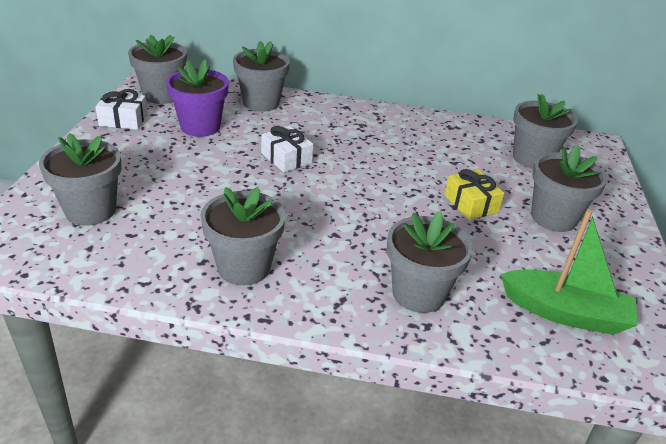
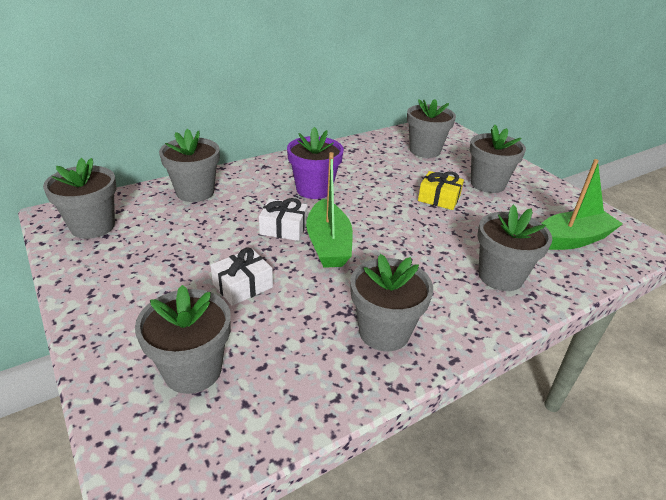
camera: 40 degrees left, 0 degrees up
white gift [96,89,147,130] -> white gift moved to [210,247,273,306]
purple flower pot [166,60,229,137] -> purple flower pot moved to [287,127,344,199]
none -> green boat [306,152,353,268]

